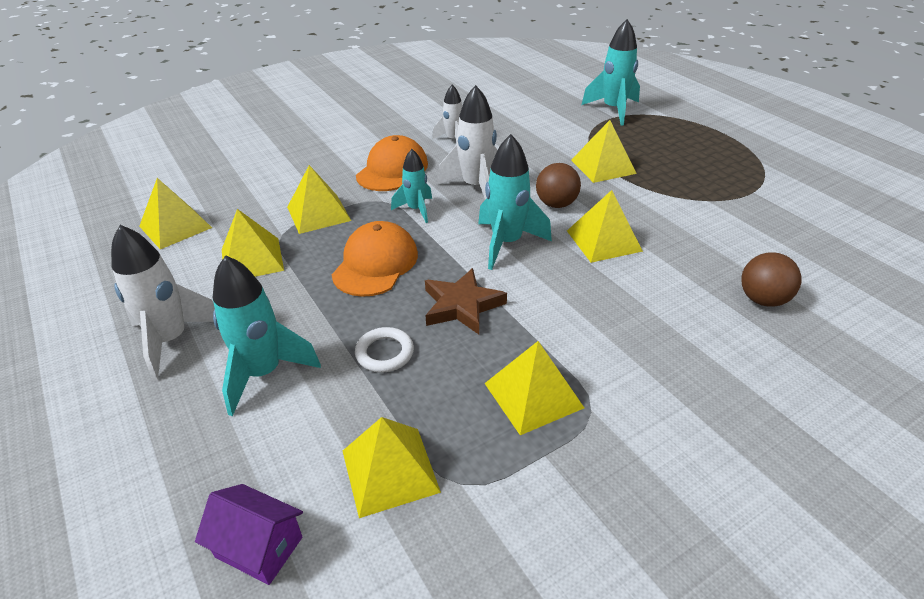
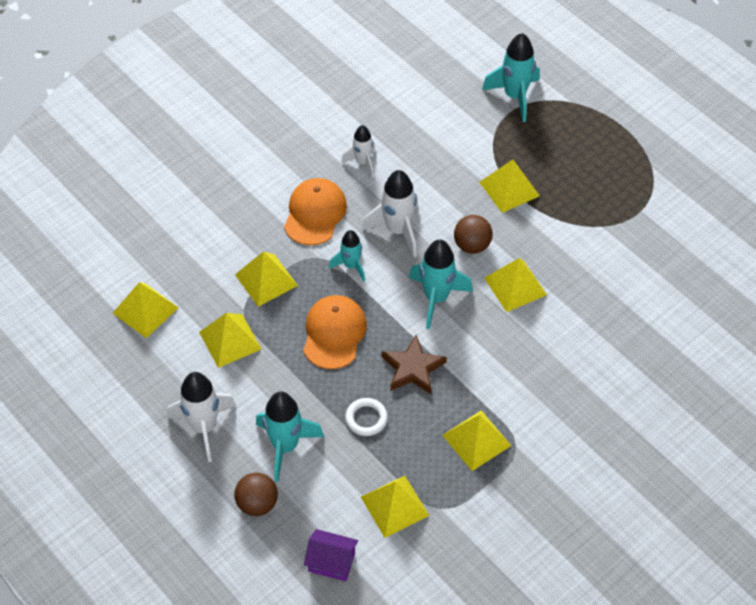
camera: 10 degrees left, 15 degrees up
brown ball [741,252,802,307] -> brown ball moved to [234,472,278,516]

